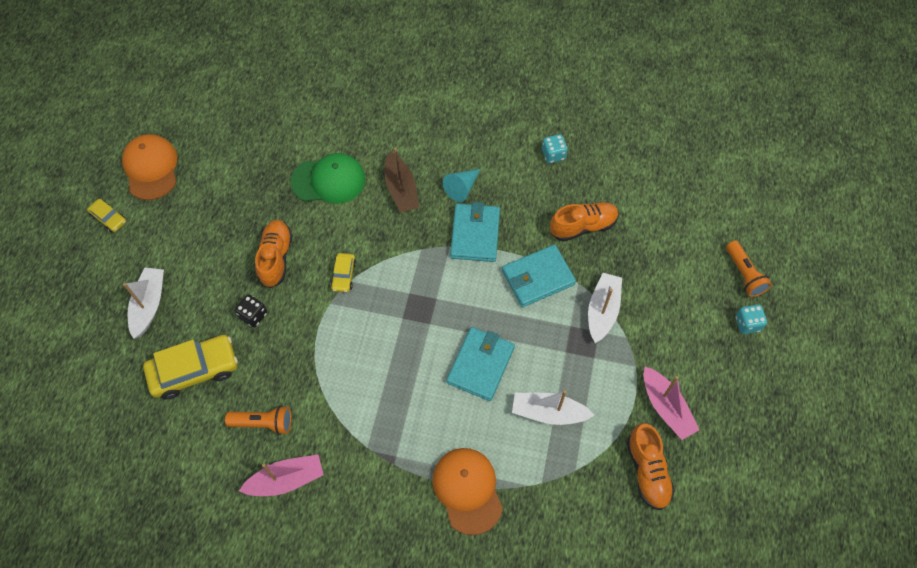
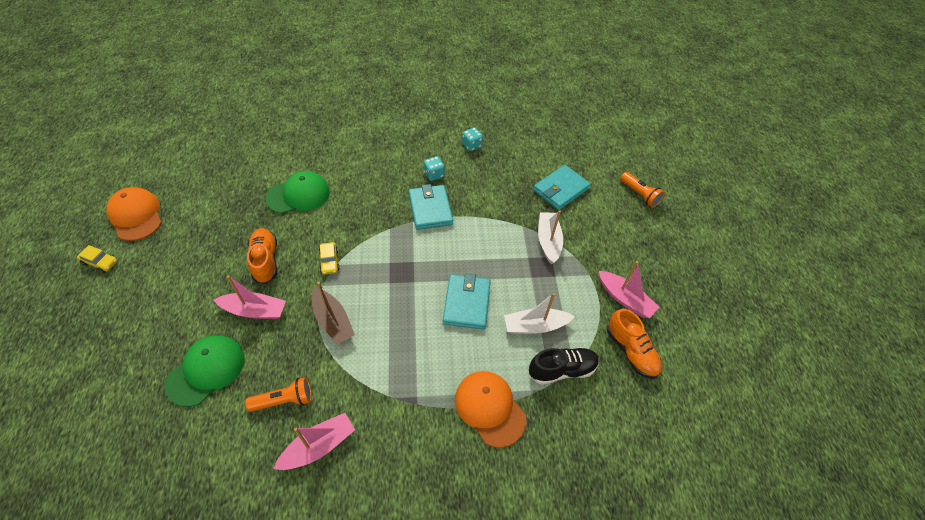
camera: 20 degrees left, 10 degrees down
white boat [123,267,164,339] -> none
yellow car [143,335,238,400] -> green cap [165,335,244,407]
black dice [235,294,267,328] -> pink boat [214,275,286,319]
brown boat [385,147,419,213] -> brown boat moved to [312,282,355,345]
turquoise cone [443,169,481,202] -> none
turquoise wallet [502,244,576,307] -> turquoise wallet moved to [533,165,591,210]
orange shoe [550,202,619,241] -> none
turquoise dice [735,304,767,334] -> turquoise dice moved to [424,156,445,181]
none -> black shoe [529,347,599,385]

